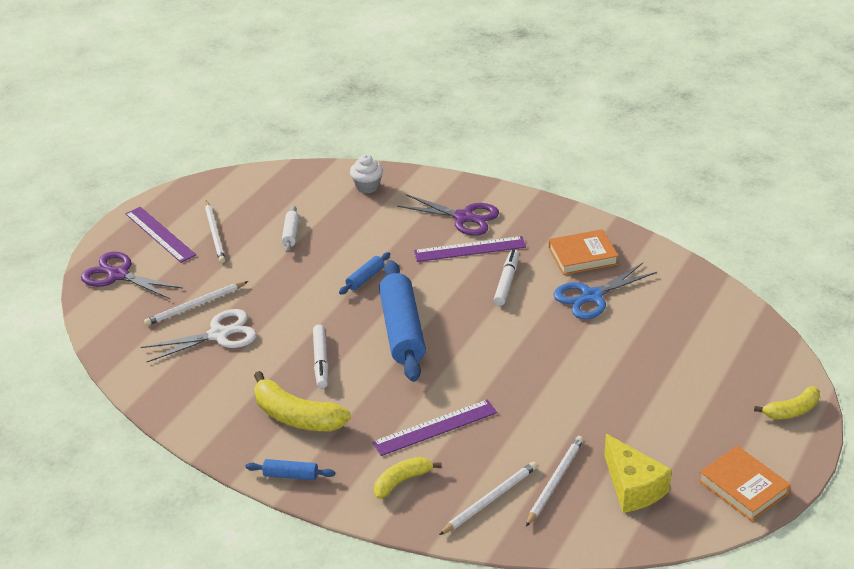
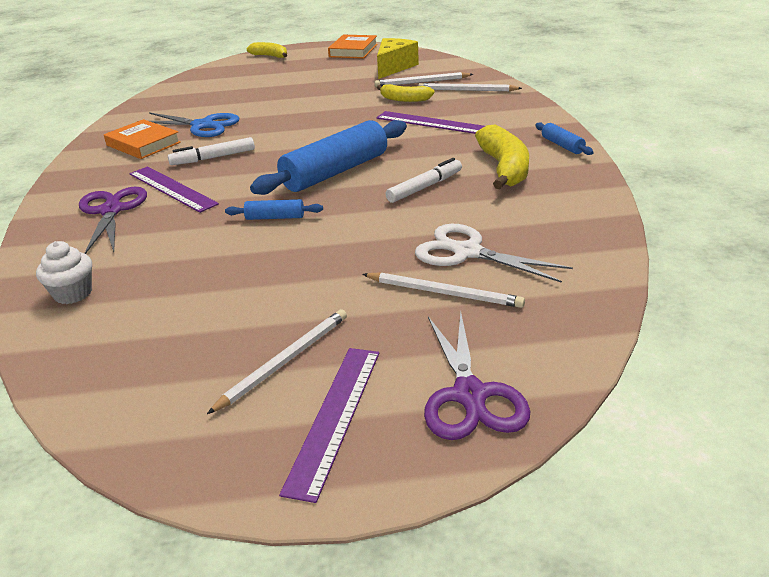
camera: 125 degrees left, 5 degrees down
white rolling pin [282,206,299,252] -> none
yellow banana [374,457,441,499] -> yellow banana moved to [377,84,435,102]

